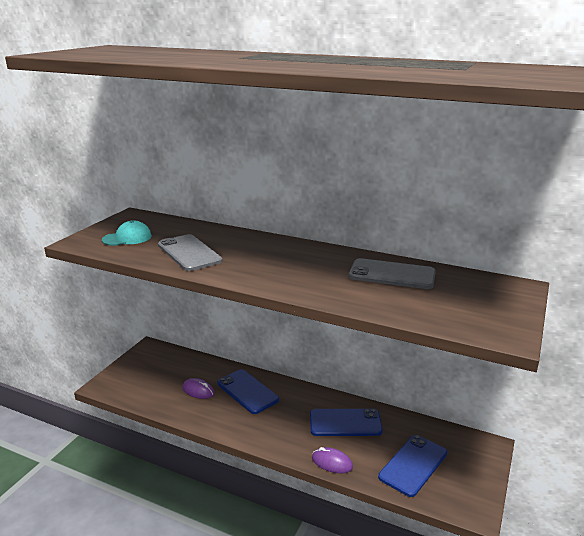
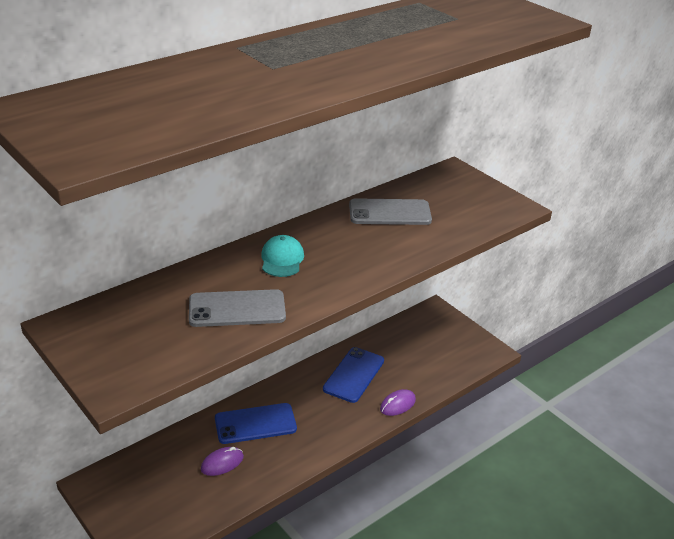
camera: 65 degrees left, 10 degrees up
turquoise cap [102,220,152,246] -> turquoise cap moved to [261,235,304,277]
grey phone [349,258,436,289] -> grey phone turned 45 degrees clockwise [349,198,432,225]
blue phone [378,435,447,497] -> none

